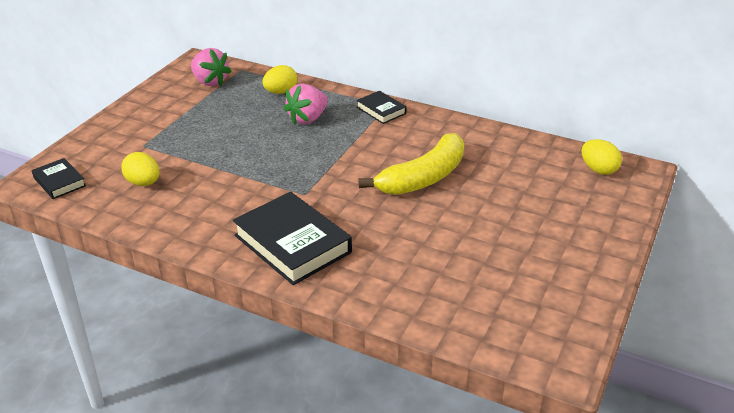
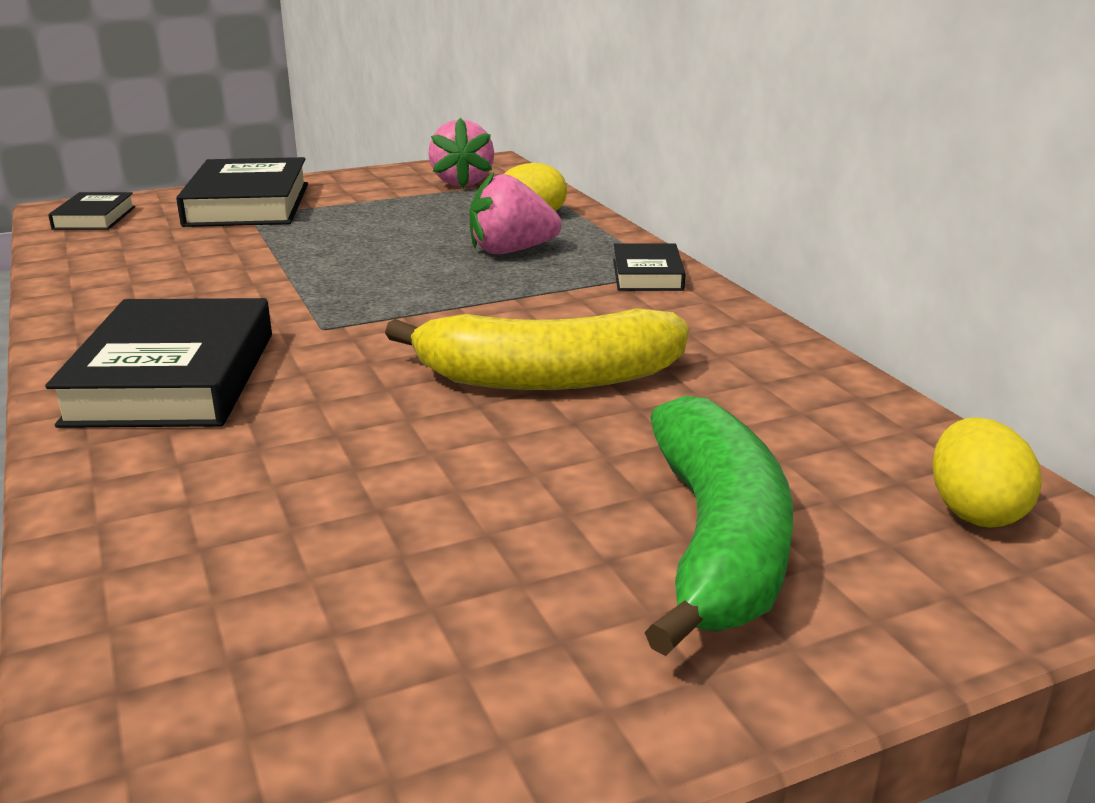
camera: 40 degrees right, 10 degrees down
yellow egg [121,152,160,186] -> none
none -> black book [176,157,308,227]
none -> green banana [645,395,793,656]

